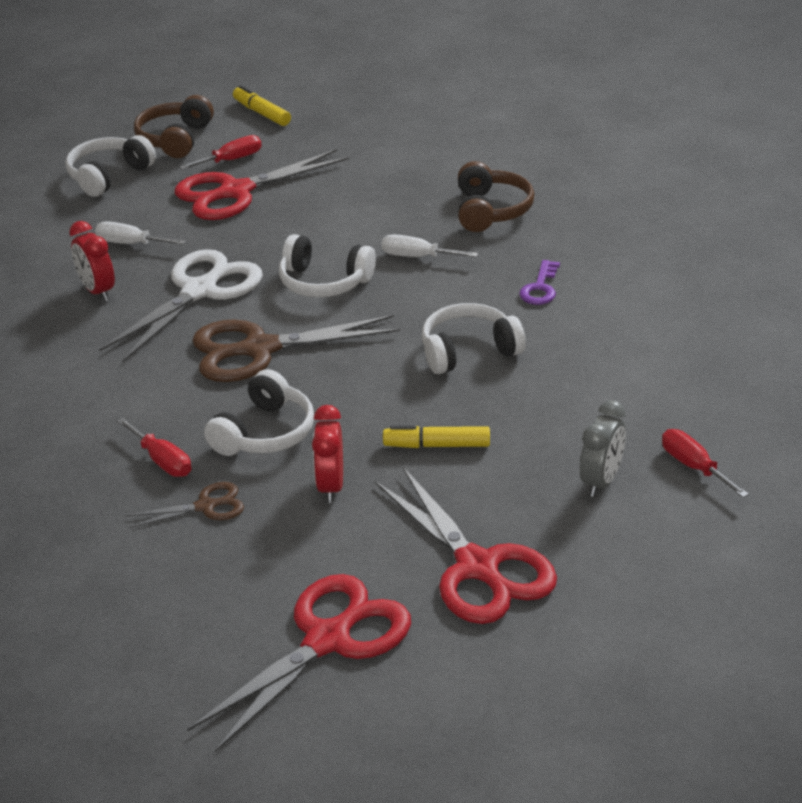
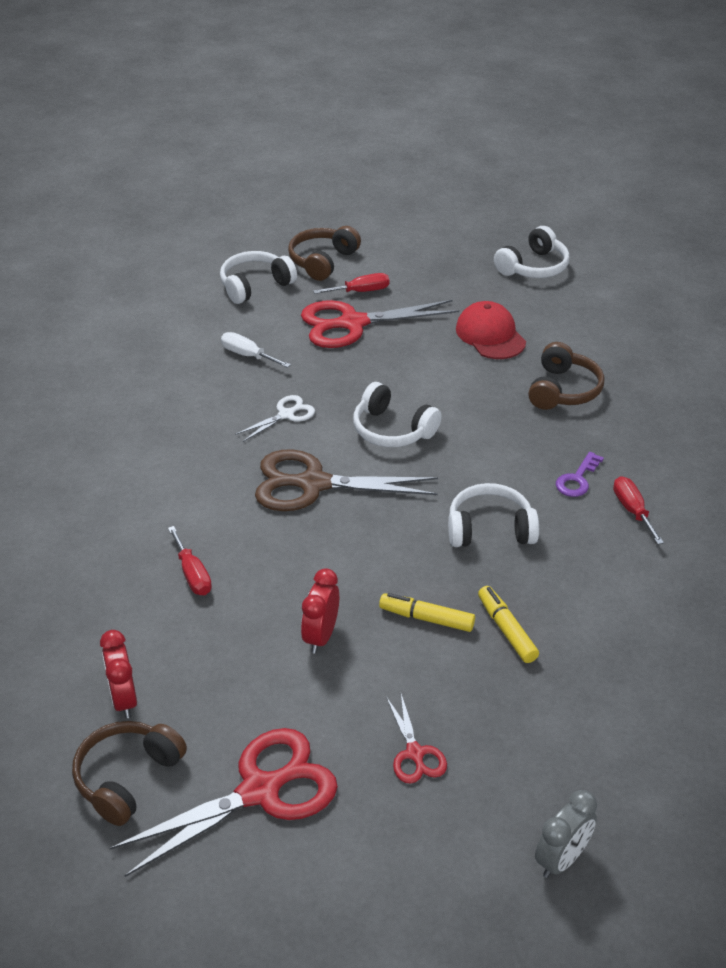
camera: 15 degrees right, 5 degrees up
red clock [69,221,115,301] -> red clock moved to [100,630,137,718]
white scissors [99,249,263,362] -> white scissors [235,395,315,442], size x0.50
brown scissors [126,482,244,528] -> none
white headphones [204,369,314,456] -> white headphones moved to [494,226,569,278]
yellow marker [233,85,291,126] -> yellow marker moved to [478,586,539,663]
red scissors [375,467,557,624] -> red scissors [386,694,447,784], size x0.50
white screwdriver [382,234,478,257] -> none
grey clock [580,400,626,497] -> grey clock moved to [535,790,597,878]
red screwdriver [662,429,749,498] -> red screwdriver moved to [613,476,664,544]
none -> brown headphones [72,721,187,826]
none -> red cap [456,301,526,359]

